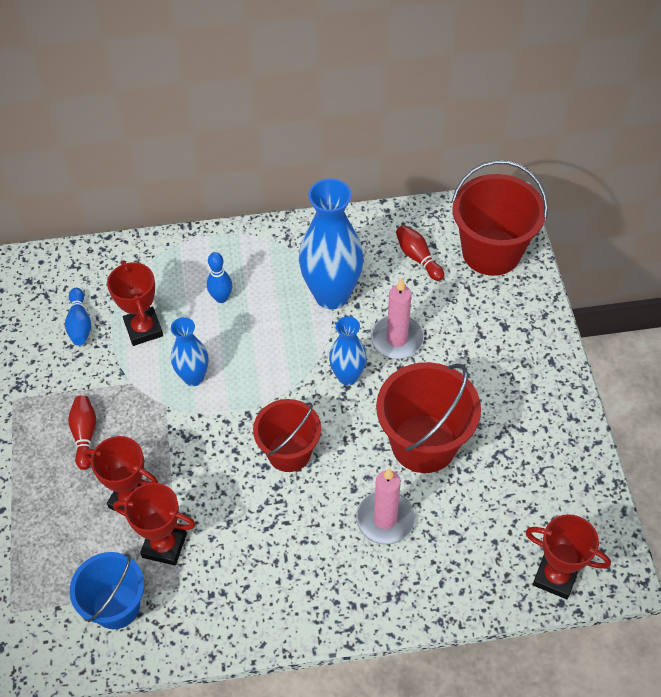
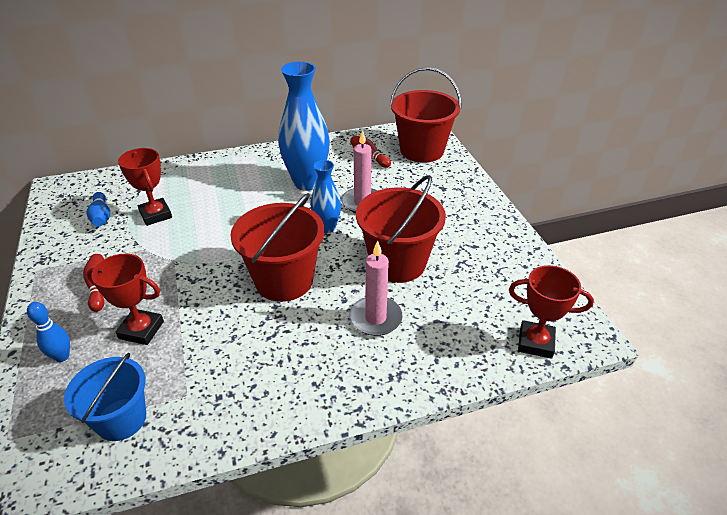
camera: 10 degrees left, 15 degrees down
red trophy [113,483,196,565] -> none
blue vase [171,317,208,386] -> none
blue bowling pin [207,252,232,303] -> blue bowling pin moved to [27,302,70,362]
red bucket [253,399,321,472] -> red bucket [230,193,324,302], size x1.51

